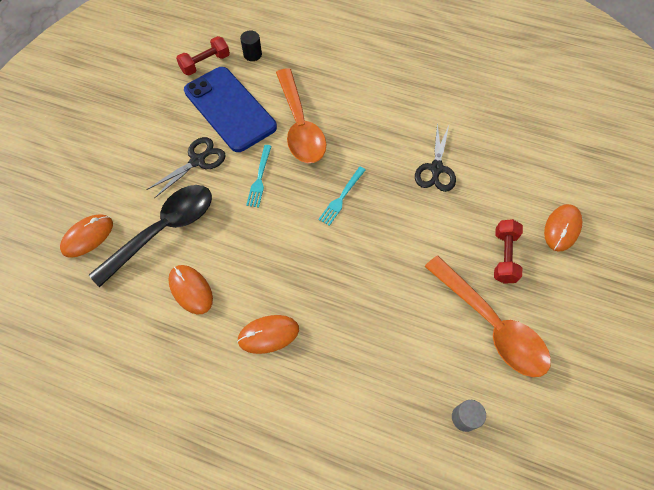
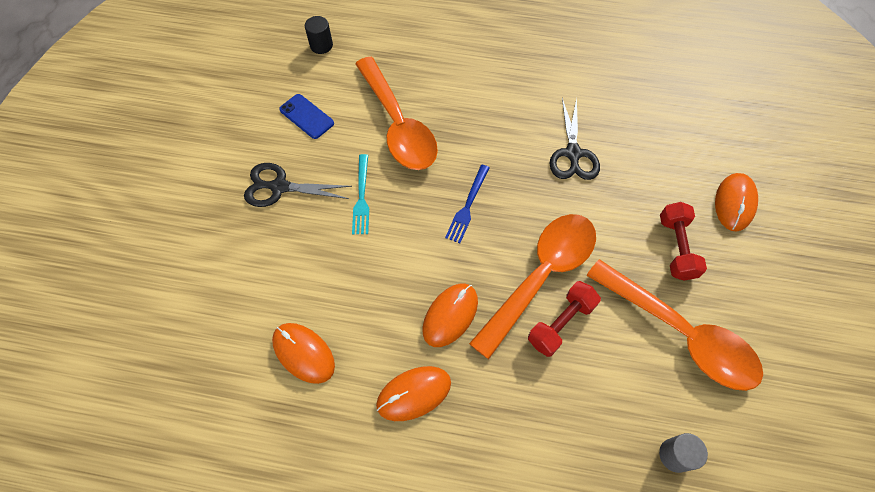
camera: 10 degrees left, 0 degrees up
orange mouse [60,214,113,258] -> orange mouse moved to [422,284,478,347]
black spoon [89,185,212,287] -> none
black scissors [146,137,226,198] -> black scissors turned 120 degrees counterclockwise [244,163,352,207]
red dumbbell [176,36,230,75] -> red dumbbell moved to [528,281,601,357]
blue phone [184,67,277,152] -> blue phone [279,94,334,139], size x0.44
turquoise fork [318,167,366,226] -> blue fork [445,165,490,243]
none -> orange spoon [469,214,596,359]

